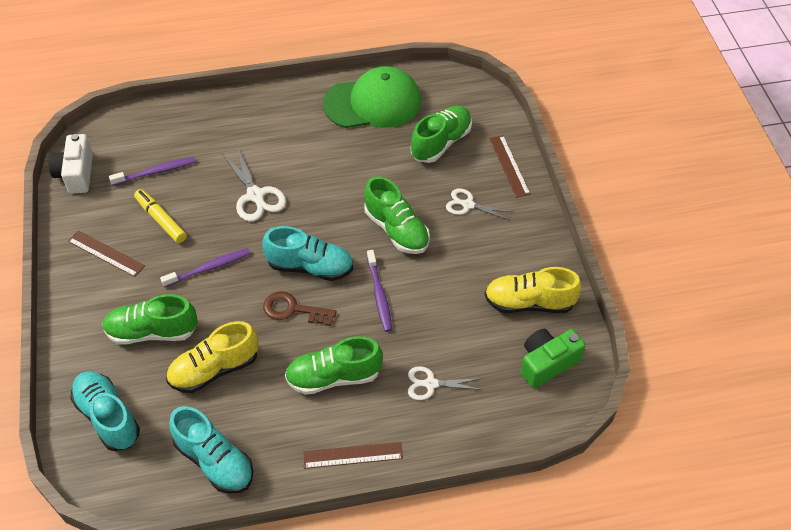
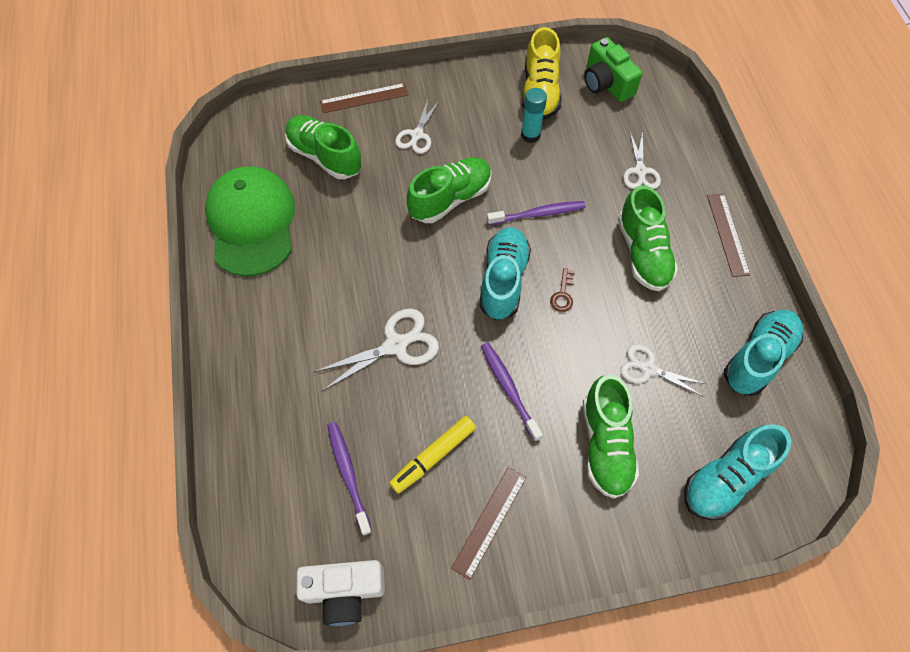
camera: 90 degrees left, 10 degrees up
yellow shoe [166,321,259,393] -> white scissors [620,344,706,396]
brown key [263,291,336,326] -> brown key [550,268,575,312], size x0.60
none -> turquoise glue stick [521,88,547,143]

